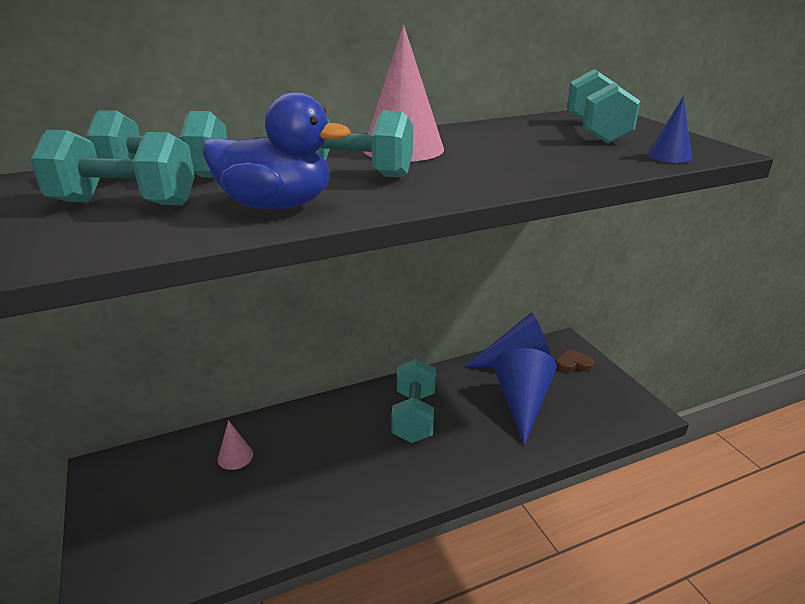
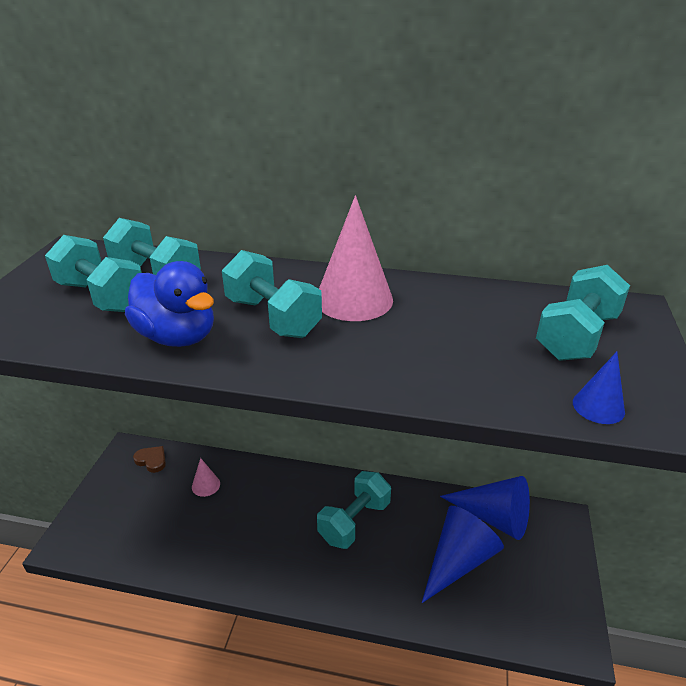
camera: 35 degrees right, 5 degrees up
brown heart [556,349,594,372] -> brown heart moved to [133,446,166,473]

